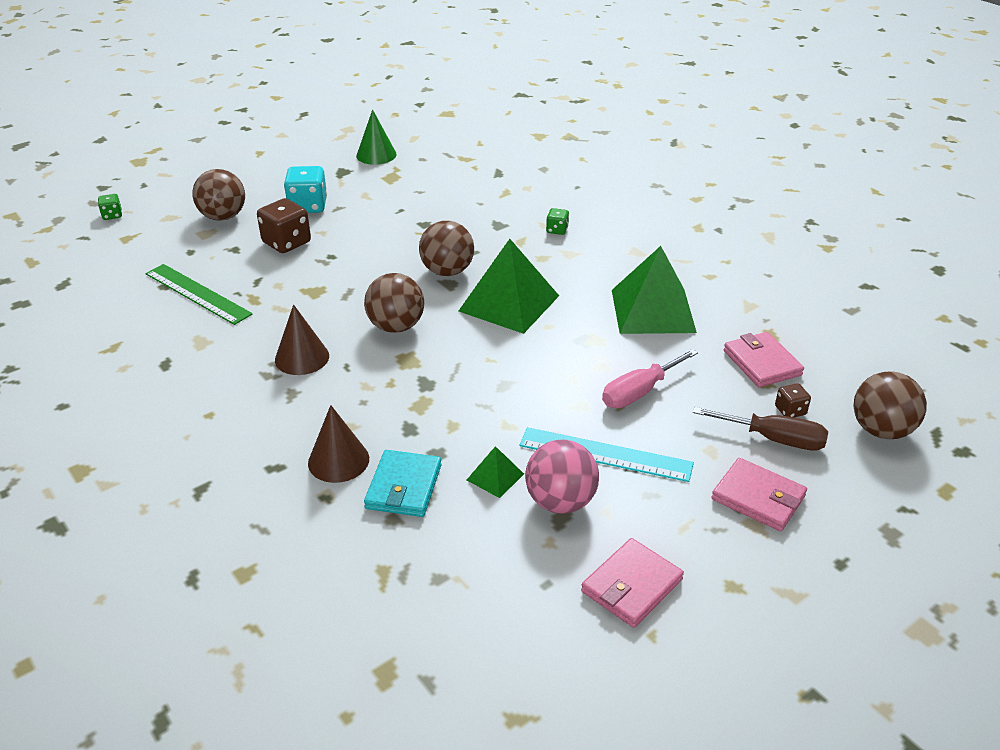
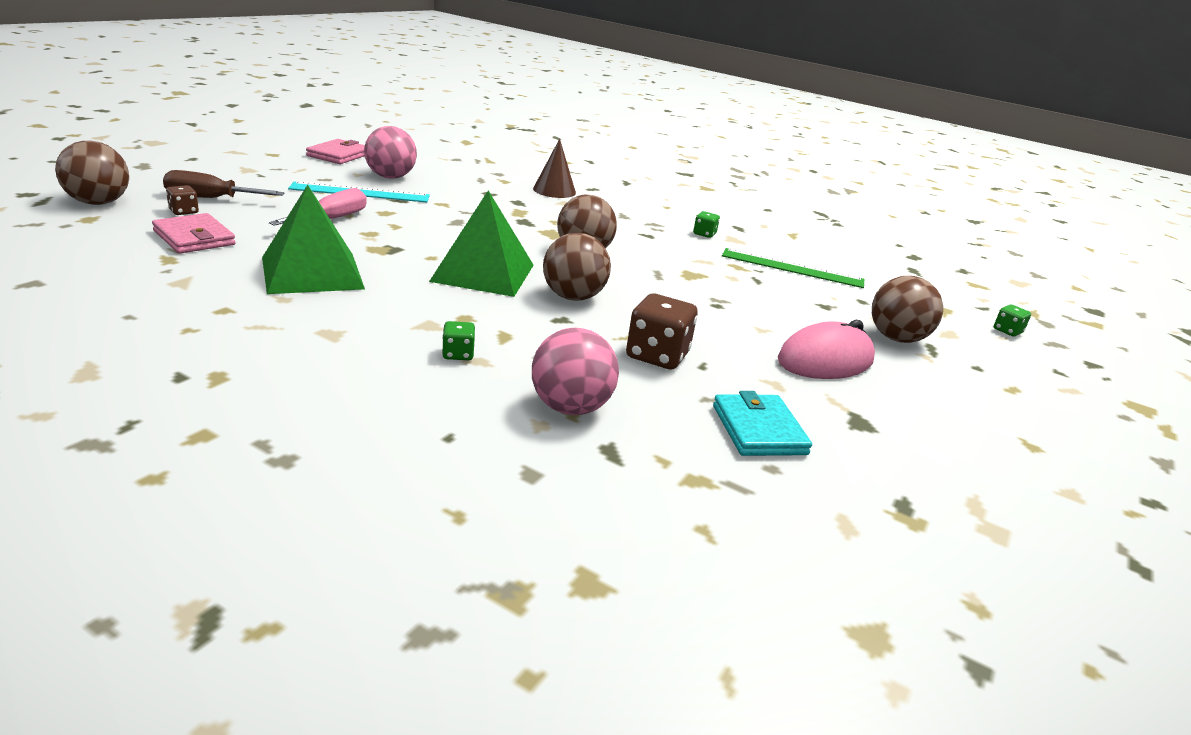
camera: 155 degrees right, 10 degrees down
brown dice [257,198,311,253] -> brown dice moved to [626,293,698,369]
brown cone [275,304,329,375] -> none
turquoise dice [284,166,327,213] -> pink mouse [778,320,875,379]
green cone [356,109,397,165] -> none
turquoise wallet [364,450,442,517] -> turquoise wallet moved to [713,391,812,456]
green pyramid [467,446,524,498] -> none
pink wallet [711,458,807,531] -> none
none -> pink ball [532,328,619,415]
none -> green dice [693,211,720,238]

